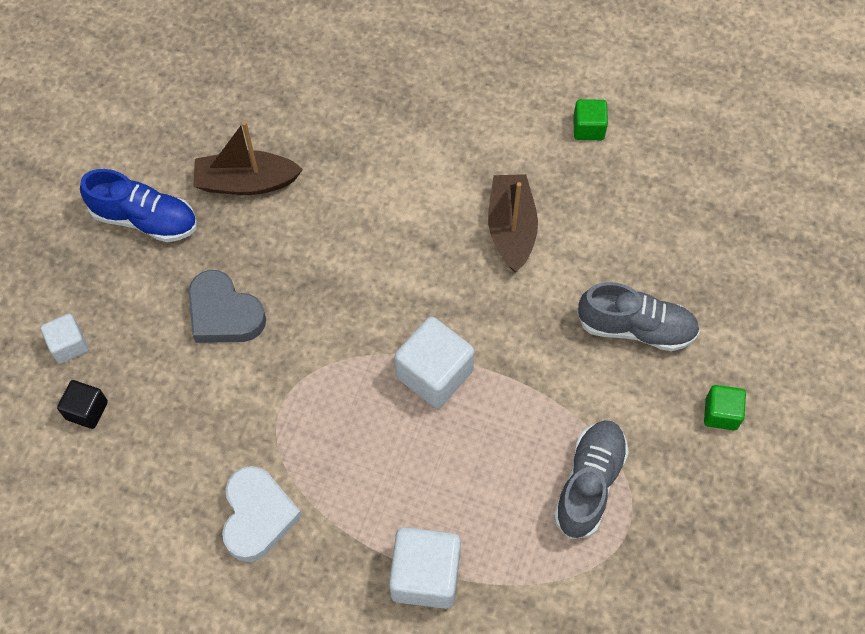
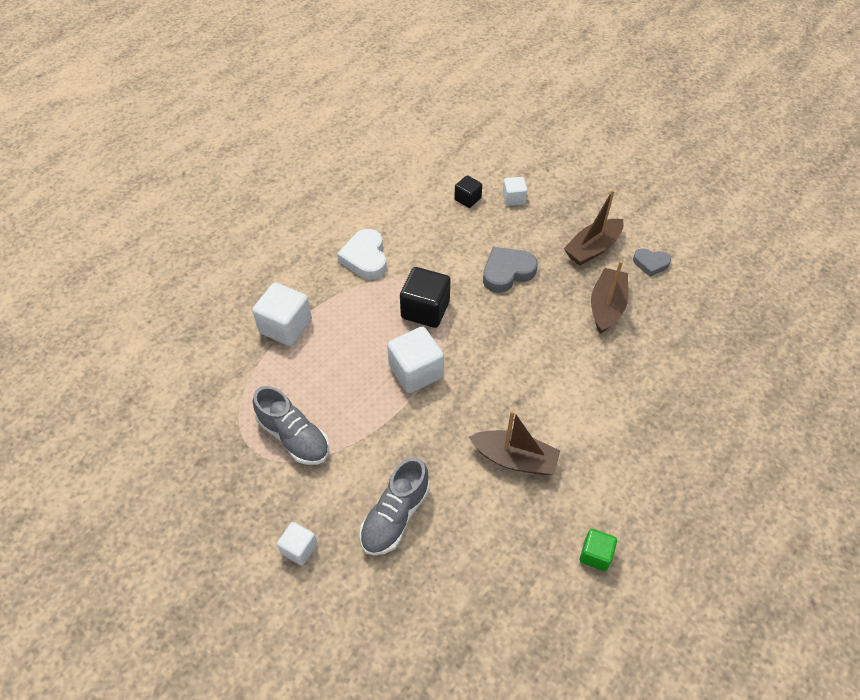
camera: 110 degrees right, 10 degrees down
blue shoe [80,169,197,242] -> brown boat [563,190,624,266]
white heart [222,466,302,562] -> white heart turned 60 degrees clockwise [337,229,387,280]
green cube [704,385,746,430] -> white cube [277,522,317,565]
none -> black cube [400,267,451,328]
none -> grey heart [633,249,671,277]

